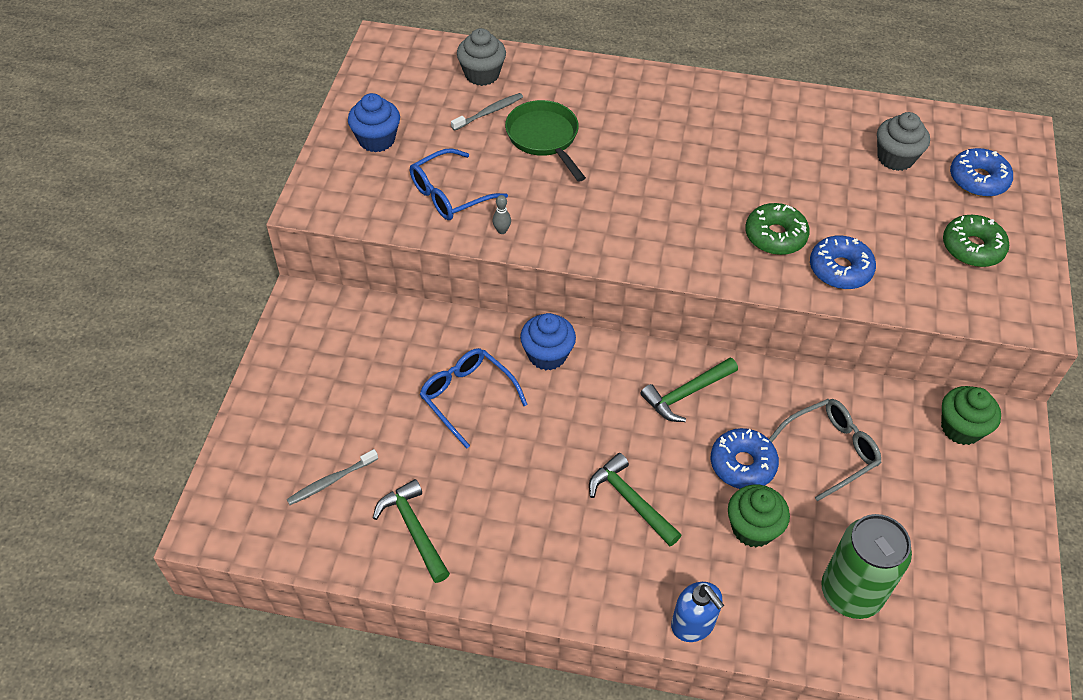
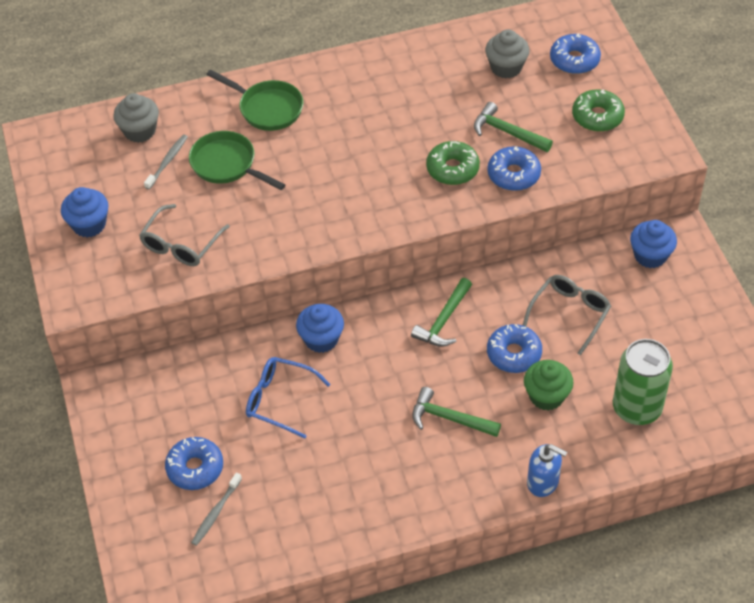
camera: 25 degrees left, 0 degrees up
green hammer [373,479,450,583] -> green hammer moved to [474,102,553,152]
blue glasses [410,148,508,220] -> grey glasses [139,204,230,266]
grey bowling pin [493,195,511,234] -> none
green cupcake [941,386,1001,445] -> blue cupcake [630,220,677,268]
none -> blue donut [165,437,223,490]
none -> green pan [206,69,303,131]

